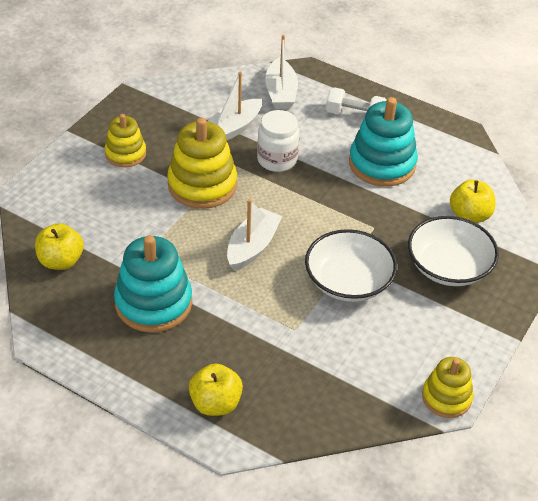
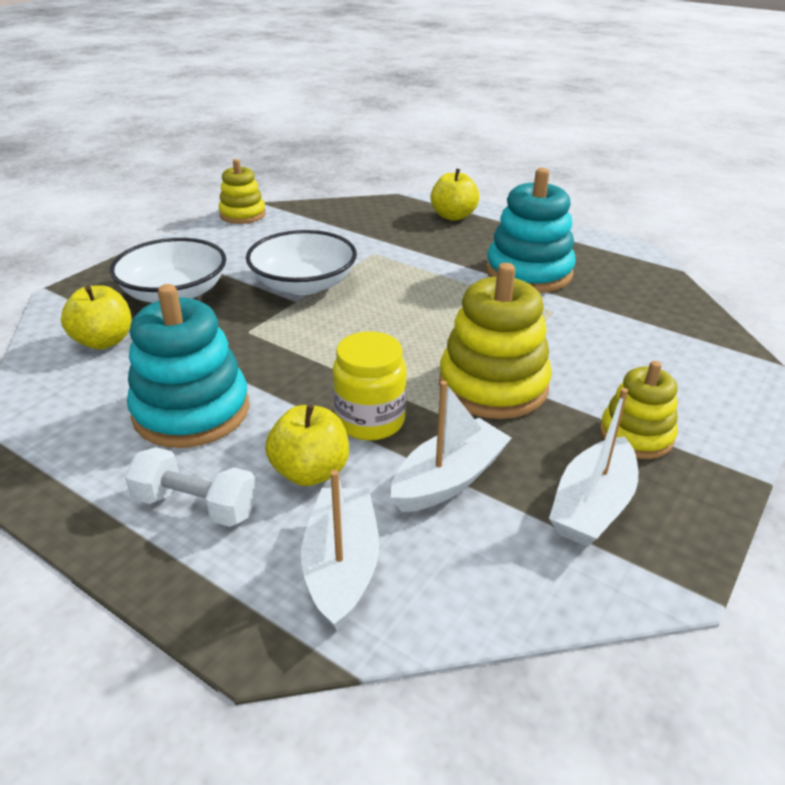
camera: 175 degrees left, 10 degrees down
yellow apple [35,223,84,270] -> yellow apple moved to [265,405,349,486]
white boat [227,199,282,271] -> white boat moved to [549,388,638,547]
white jar [257,110,299,172] -> yellow jar [333,331,407,441]

